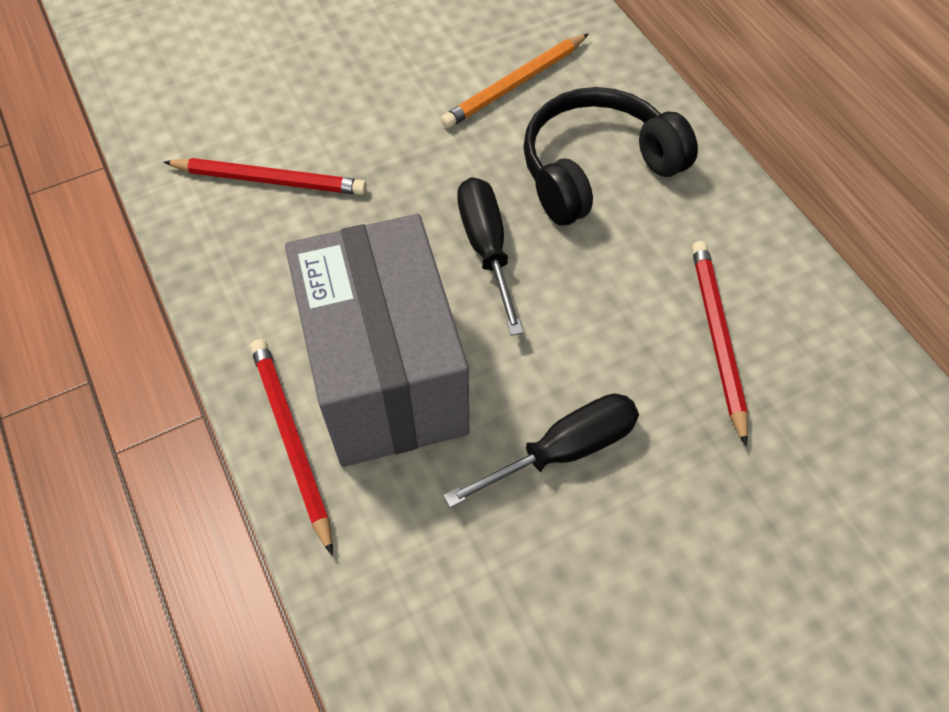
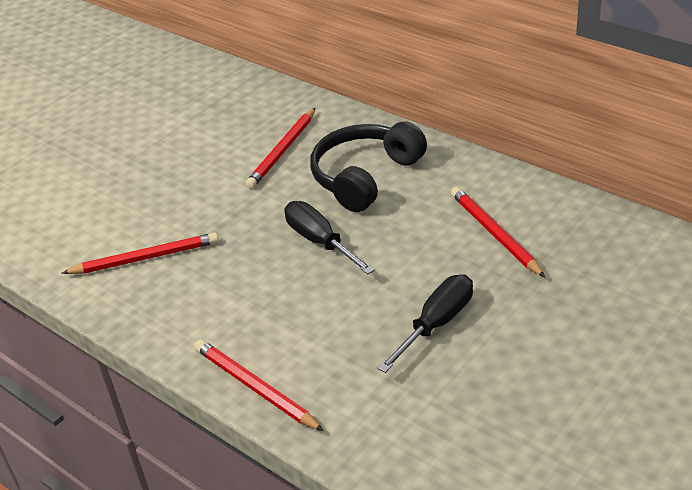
camera: 20 degrees left, 20 degrees down
grey box [285,214,469,467] -> none
orange pencil [441,34,588,128] -> red pencil [245,108,315,189]

